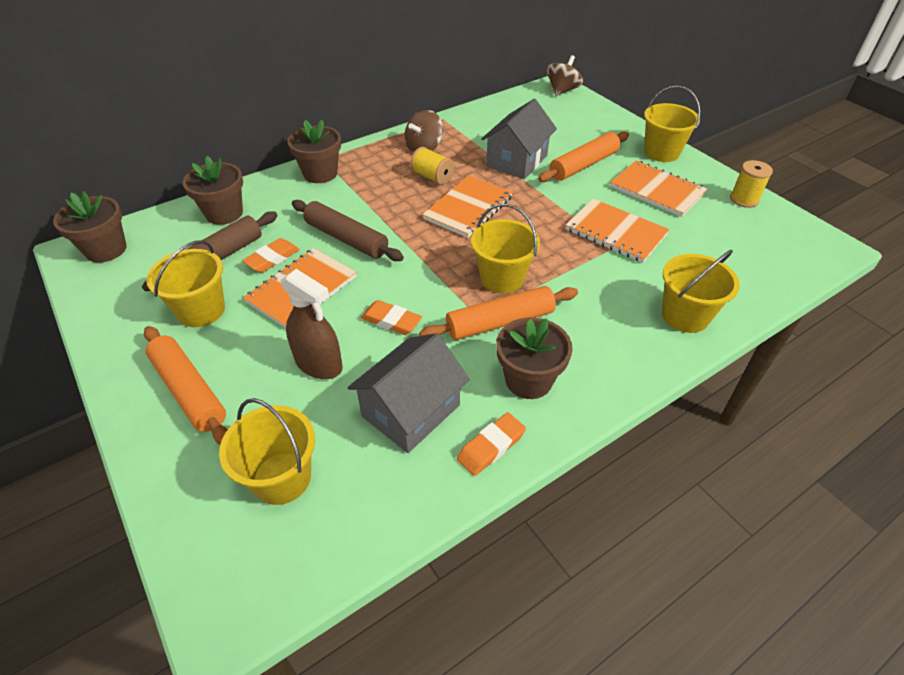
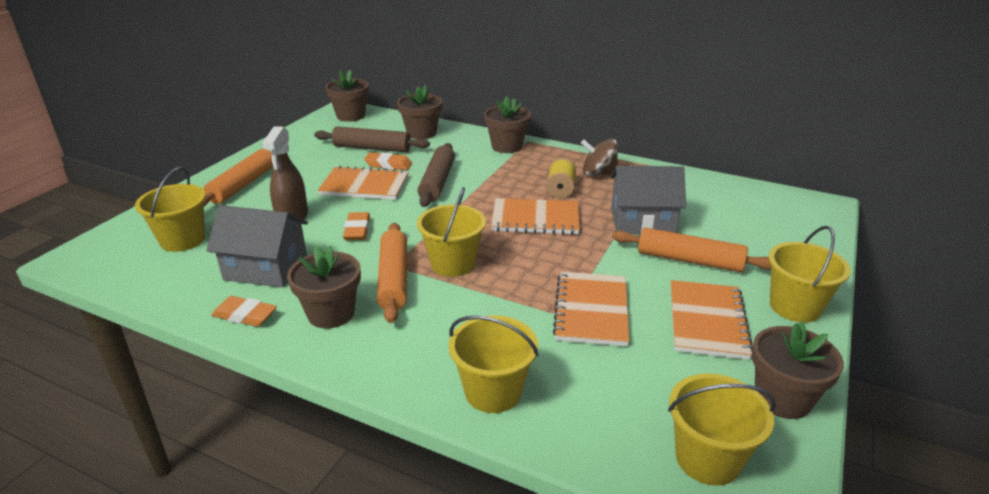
camera: 60 degrees right, 15 degrees down
yellow bucket [146,240,225,327] -> yellow bucket moved to [668,373,776,486]
orange rolling pin [419,286,578,340] -> orange rolling pin turned 45 degrees clockwise [377,223,407,323]
brown spinning top [546,55,583,96] -> none
yellow spool [730,160,773,208] -> brown flower pot [752,321,844,419]

